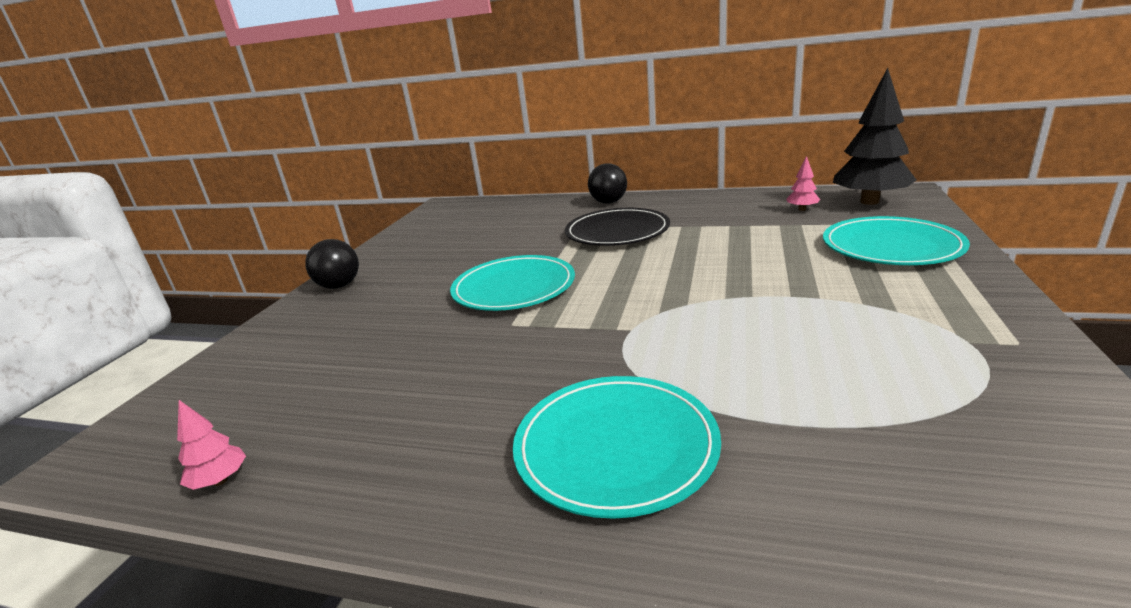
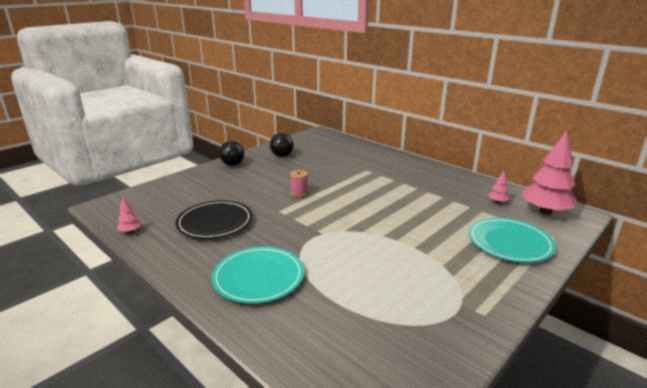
camera: 25 degrees right, 0 degrees up
turquoise plate [450,255,575,311] -> pink spool [290,170,308,197]
black plate [565,208,670,246] -> black plate moved to [175,200,252,239]
black ball [588,163,627,204] -> black ball moved to [270,133,294,157]
black tree [833,68,916,205] -> pink tree [522,130,577,215]

